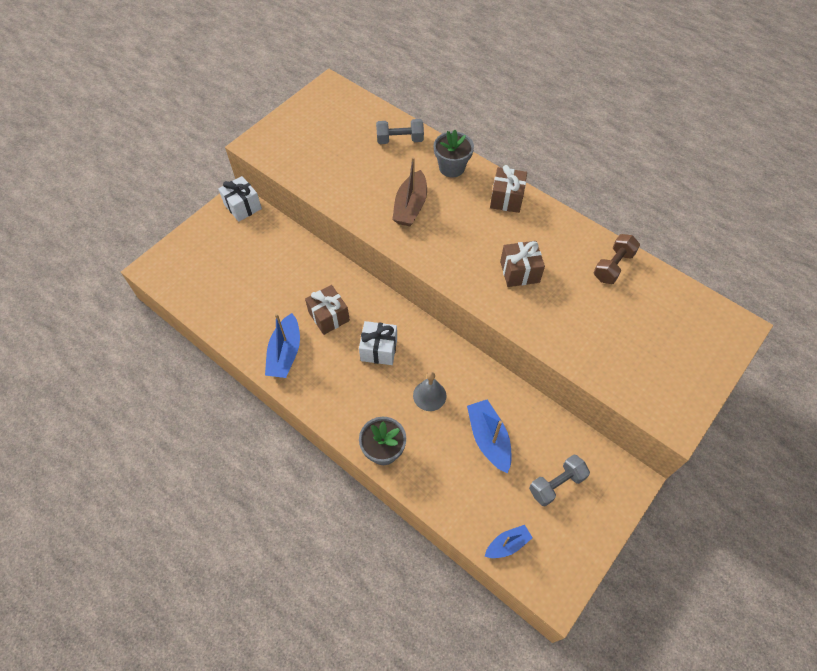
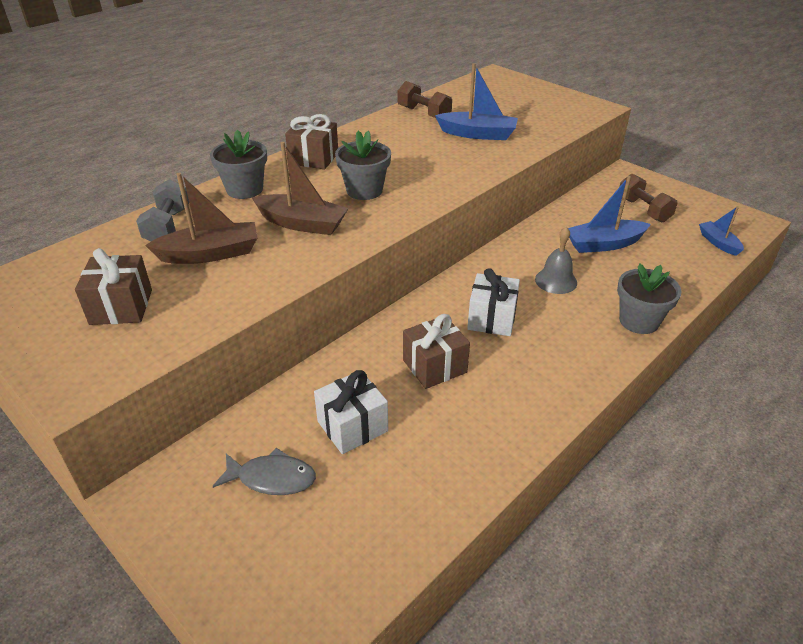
camera: 85 degrees left, 20 degrees down
white gift [218,176,262,222] -> white gift moved to [314,370,388,454]
blue boat [265,313,300,378] -> blue boat moved to [435,63,518,140]
brown gift [500,241,545,287] -> brown gift moved to [75,248,152,325]
grey dumbbell [529,455,590,506] -> brown dumbbell [620,174,678,222]
none -> brown boat [145,173,258,264]
none -> grey fish [213,448,316,495]
none -> grey flower pot [335,131,391,200]

